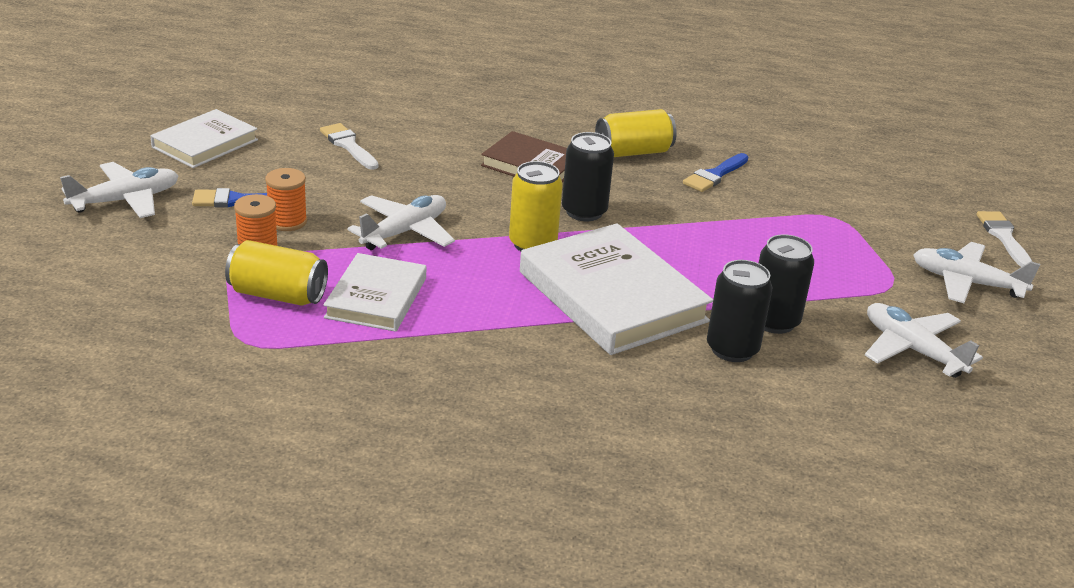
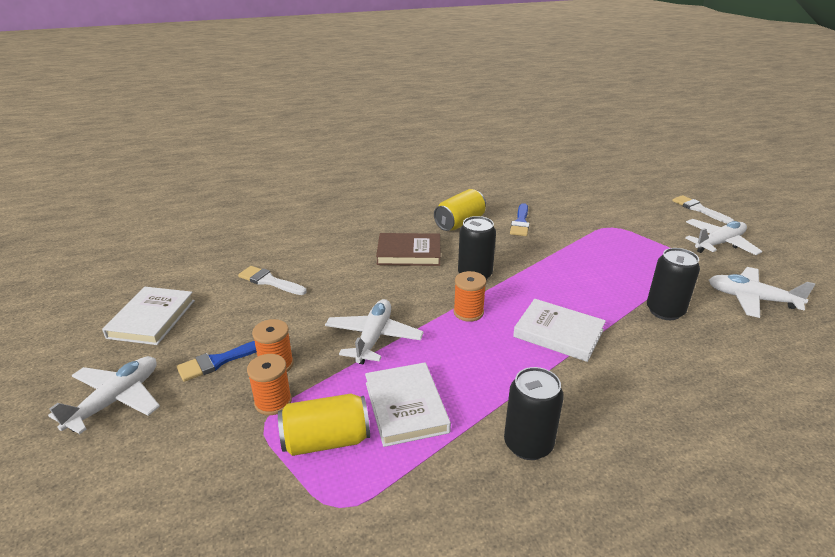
camera: 25 degrees left, 0 degrees up
yellow can [509,161,563,251] -> orange spool [453,271,486,322]
white book [520,223,713,355] -> white book [513,299,606,362], size x0.60
black can [707,260,773,362] -> black can moved to [504,367,564,460]
white plane [913,242,1040,303] -> white plane turned 150 degrees clockwise [685,219,763,255]

